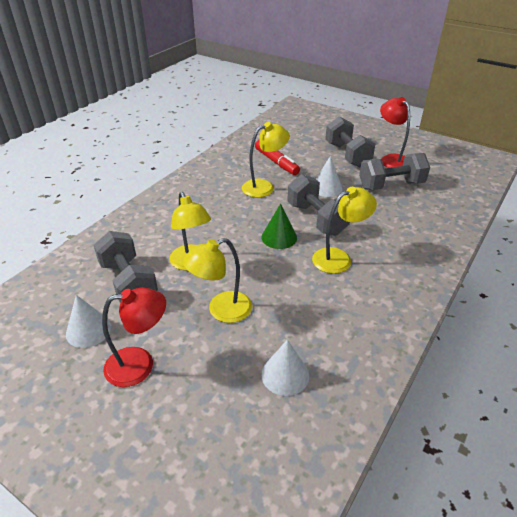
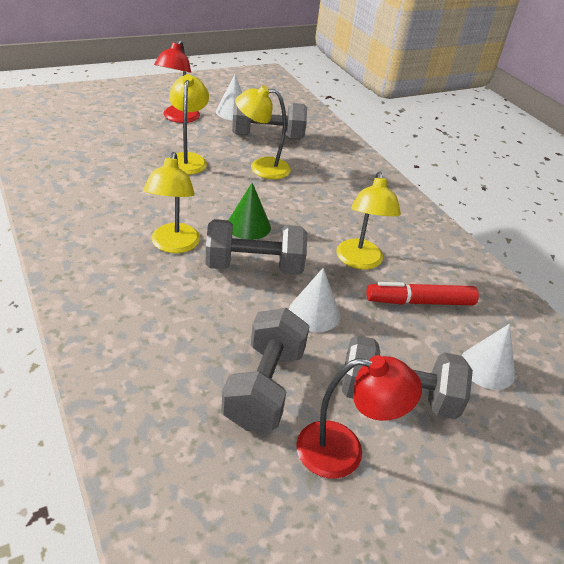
camera: 115 degrees right, 0 degrees up
white cone [261,339,309,396] -> white cone moved to [461,324,515,390]

